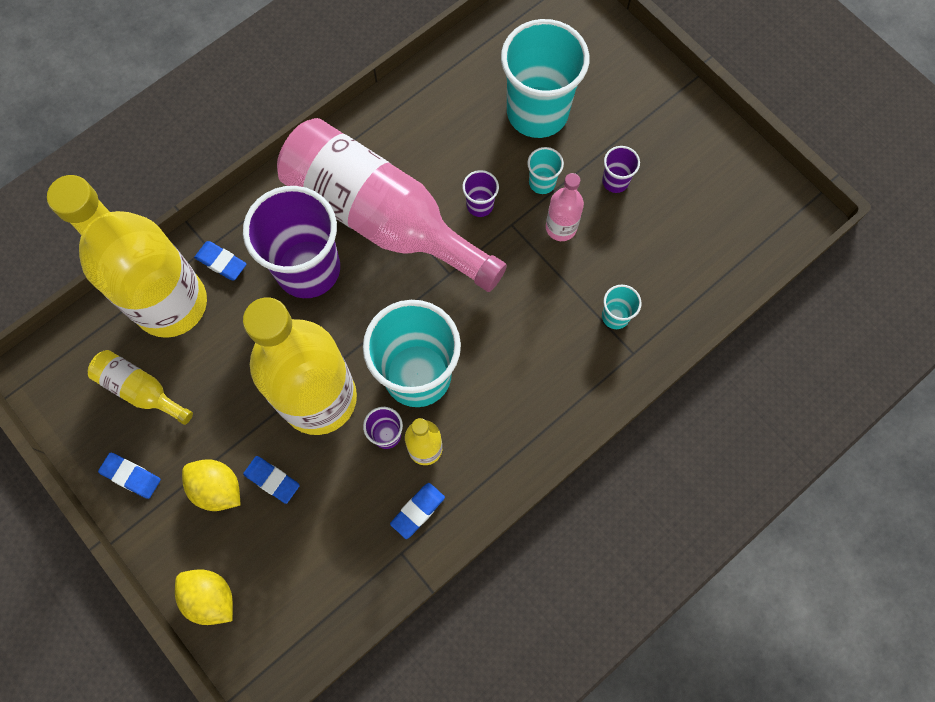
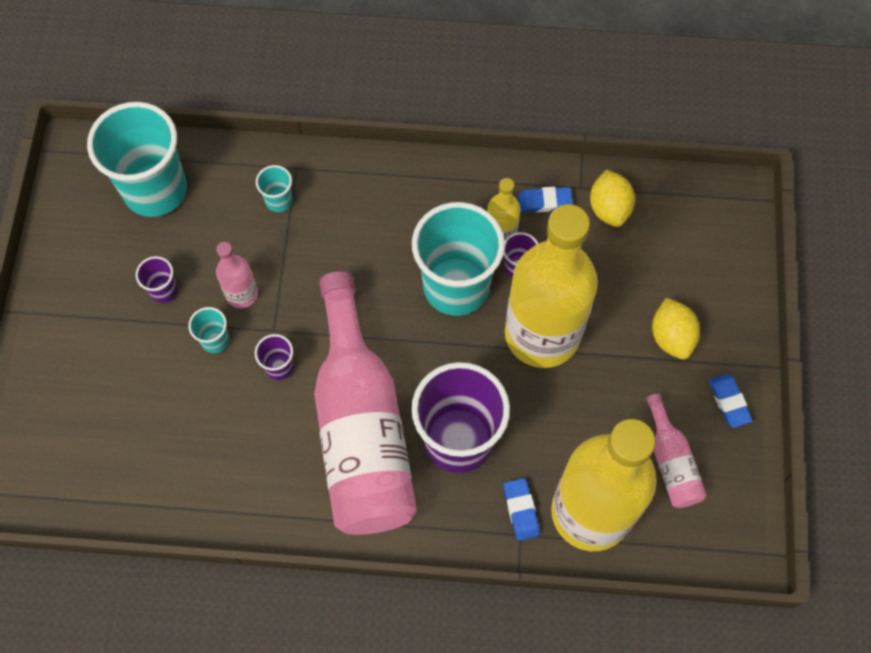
camera: 135 degrees left, 5 degrees down
yellow bottle [88,350,193,425] -> pink bottle [646,393,707,508]
yellow lemon [175,569,233,625] -> yellow lemon moved to [590,169,635,227]
blue eraser [243,456,300,504] -> none
turquoise cup [501,19,589,138] -> turquoise cup moved to [87,102,187,217]

